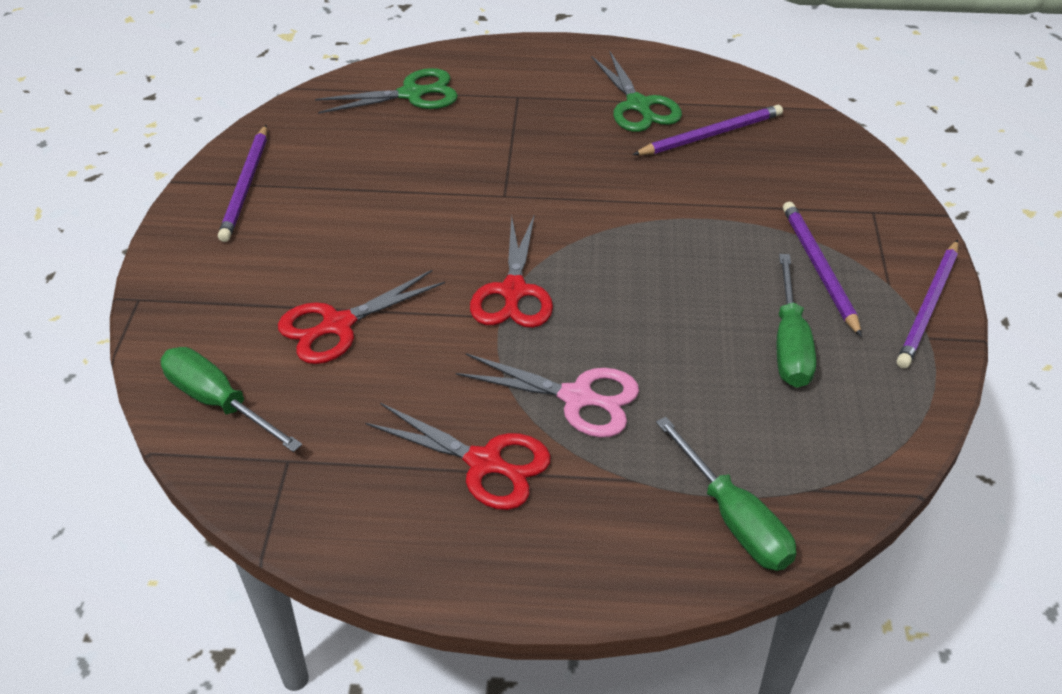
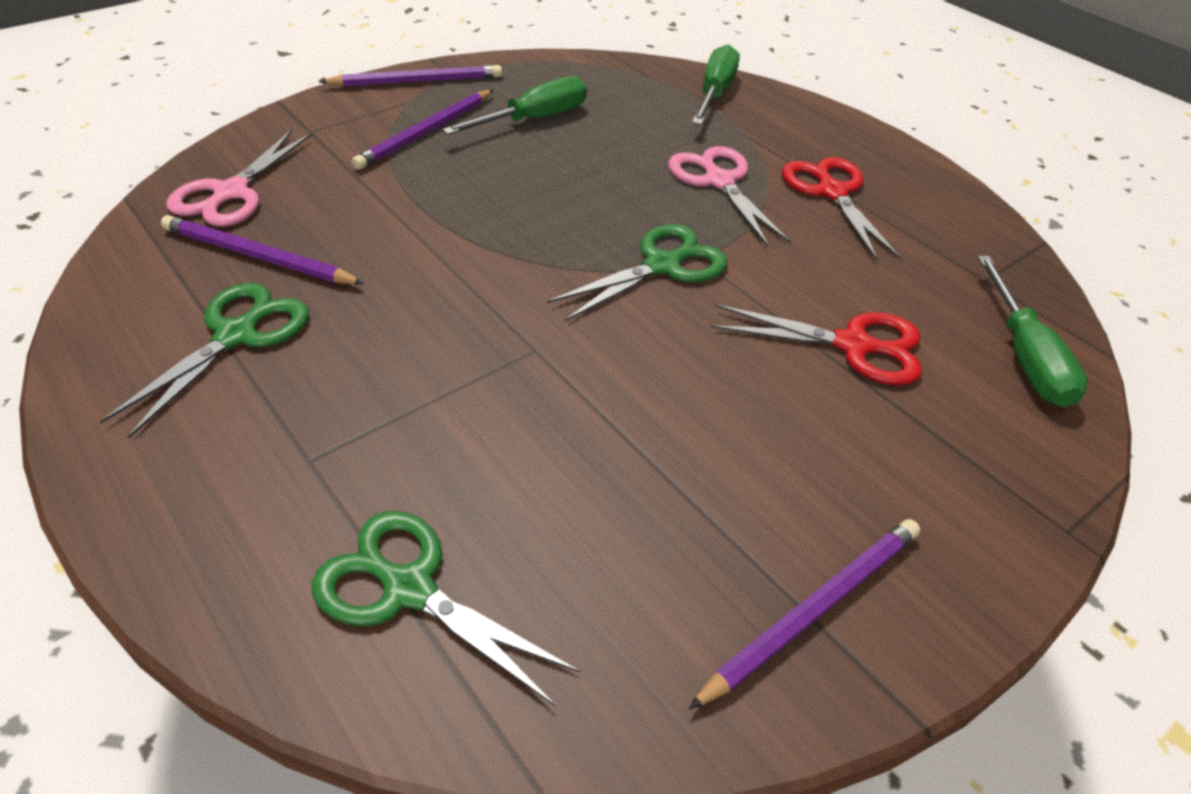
camera: 135 degrees left, 0 degrees up
red scissors [470,214,553,328] -> green scissors [547,224,727,321]
none -> pink scissors [166,130,313,227]

